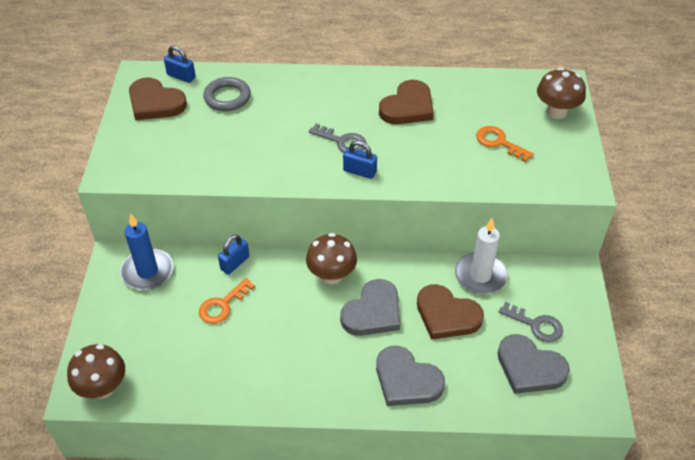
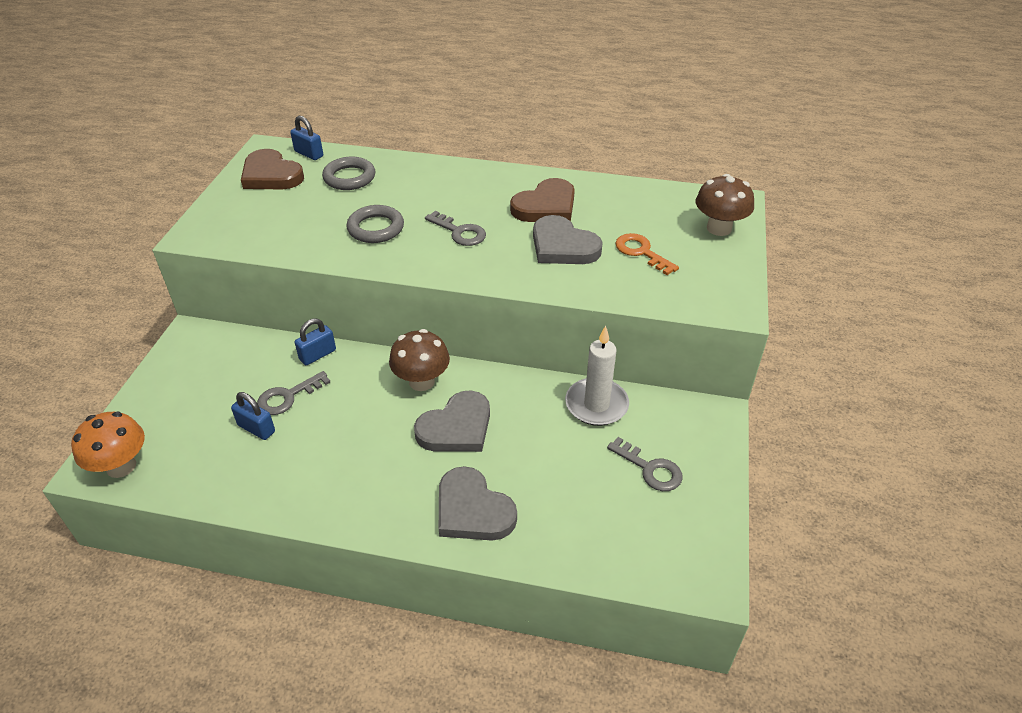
camera: 10 degrees right, 5 degrees down
brown mushroom [67,344,125,399] -> orange mushroom [71,412,145,478]
blue candle [120,213,173,290] -> none
orange key [199,278,255,324] -> grey key [257,371,330,415]
blue padlock [343,140,377,179] -> blue padlock moved to [231,392,275,440]
brown heart [417,284,484,340] -> none
grey heart [497,334,570,394] -> grey heart moved to [533,215,603,264]
none -> grey ring [346,205,404,243]

